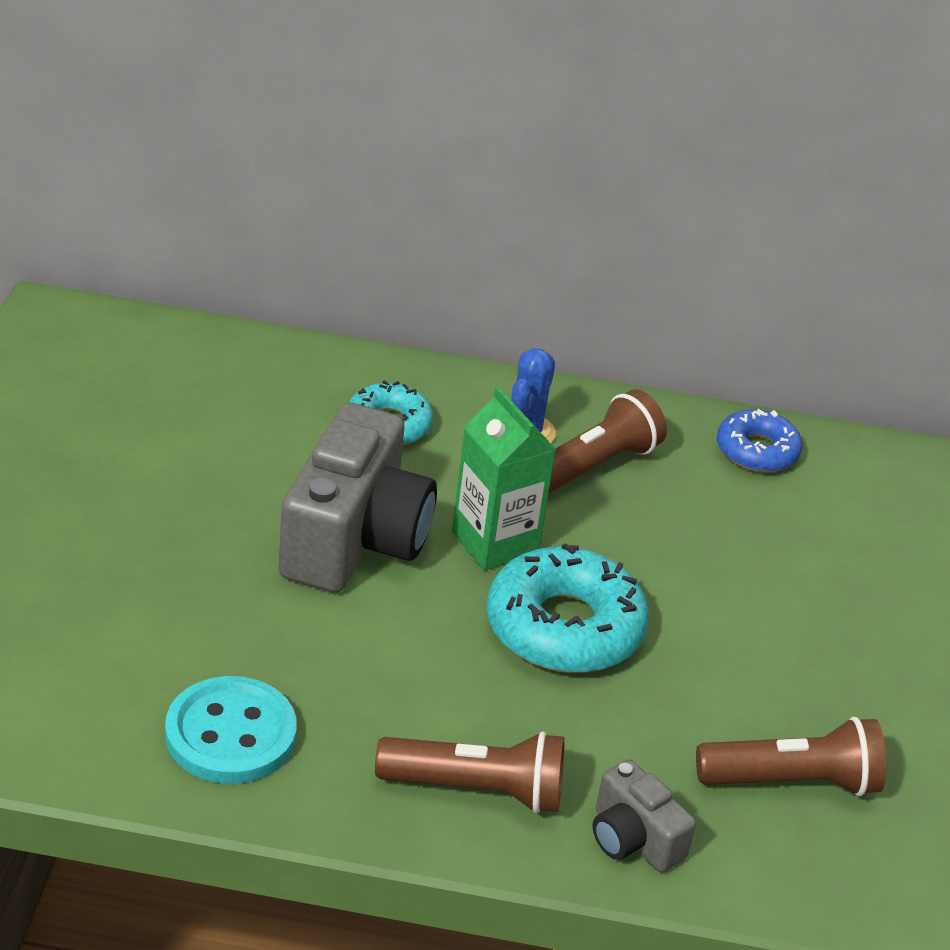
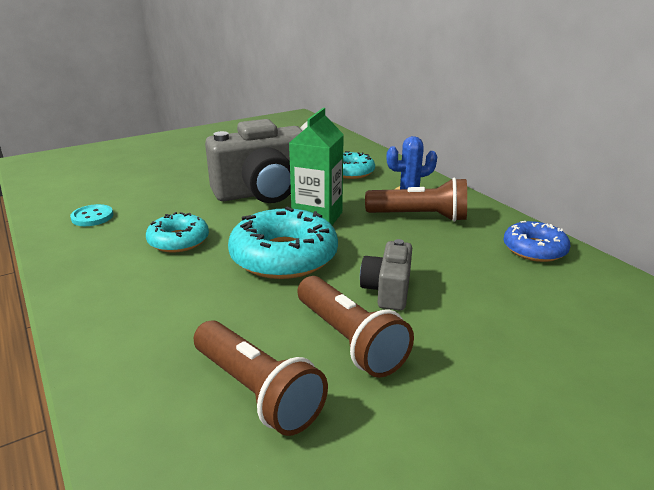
camera: 55 degrees right, 10 degrees down
turquoise button [165,676,297,784] -> turquoise button [70,204,113,226], size x0.56
brown flashlight [375,732,565,813] -> brown flashlight moved to [298,276,414,378]
grey camera [592,759,696,873] -> grey camera moved to [360,239,412,311]
none -> turquoise donut [146,212,209,253]

